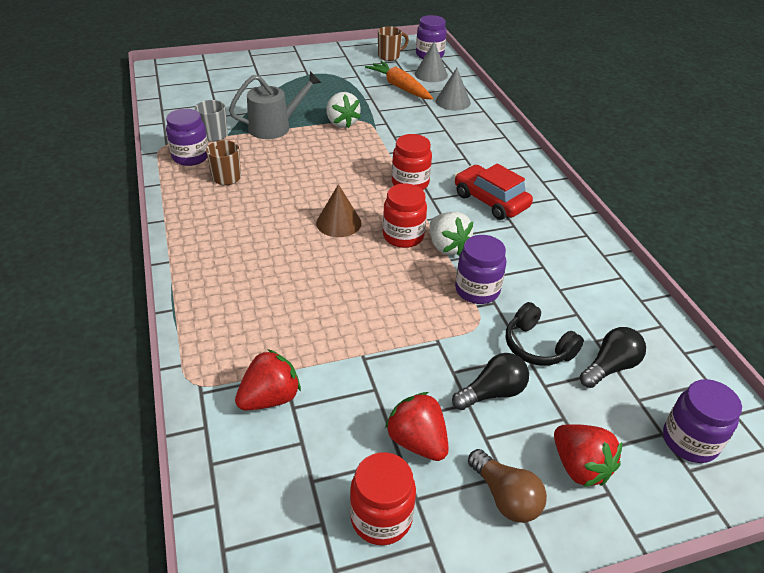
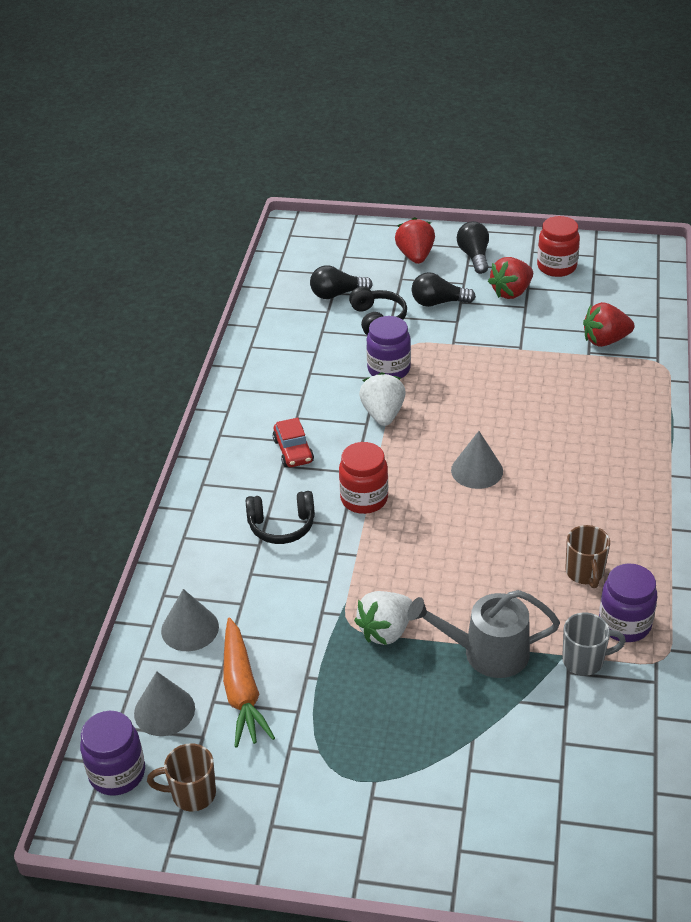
camera: 150 degrees left, 0 degrees up
brown cone [316,184,361,237] -> grey cone [451,431,503,489]
white strawberry [326,92,361,128] -> white strawberry turned 135 degrees counterclockwise [354,591,412,645]
red jar [383,184,427,248] -> none
red strawberry [385,392,449,461] -> red strawberry turned 60 degrees clockwise [488,257,533,299]
red car [455,164,533,220] -> red car [273,418,314,467], size x0.66
brown light bulb [468,449,547,523] -> black light bulb [457,221,489,274]
purple jar [663,379,742,463] -> none
none -> black headphones [246,491,315,544]

